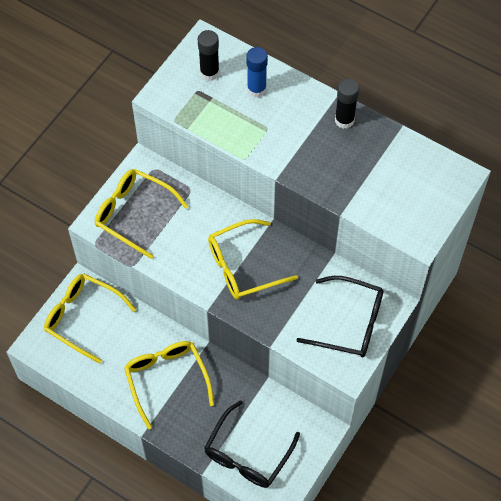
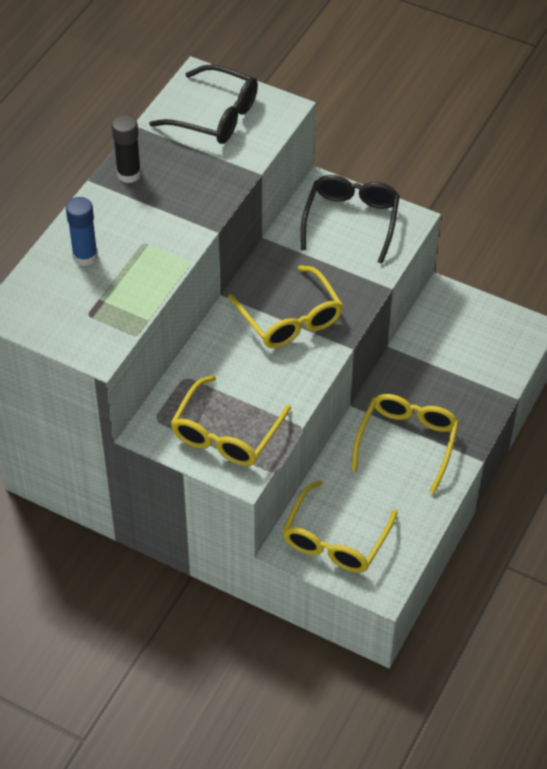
camera: 95 degrees left, 10 degrees down
yellow glasses [124,341,214,429] -> yellow glasses turned 135 degrees clockwise [351,394,459,494]
black glue stick [198,30,219,81] -> none
black glasses [204,400,300,488] -> black glasses moved to [149,65,258,144]

